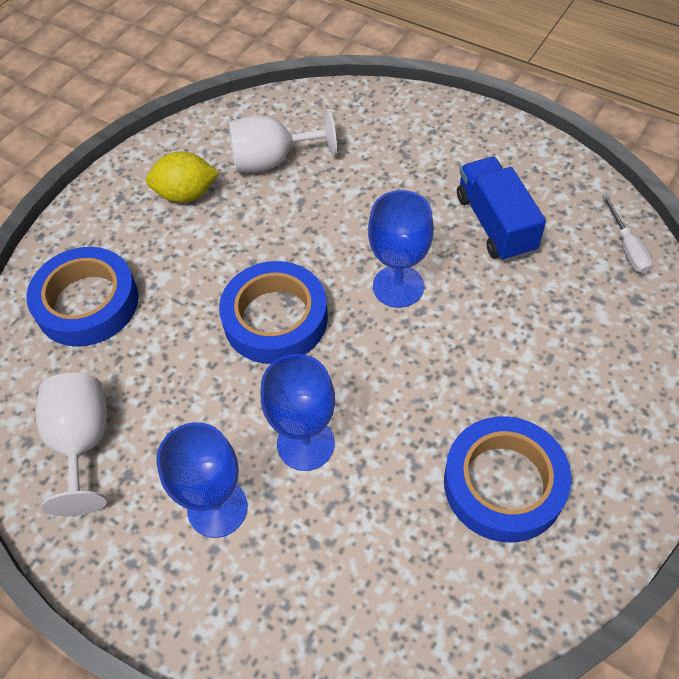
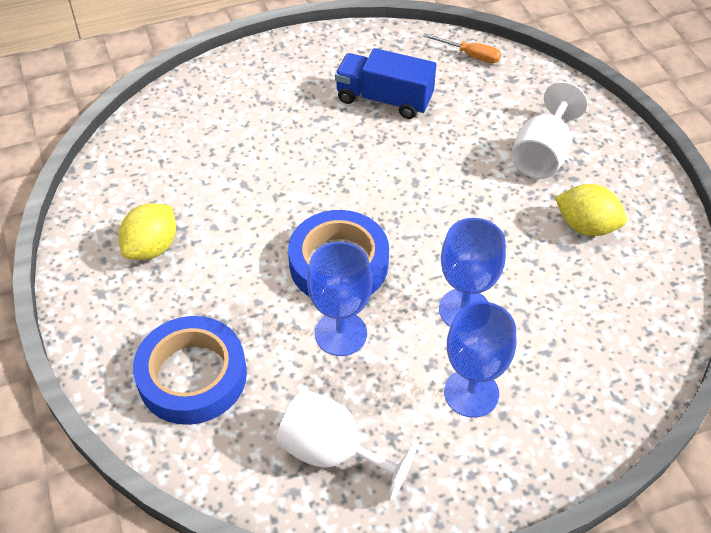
camera: 55 degrees left, 5 degrees down
white goblet [228,109,337,172] -> white goblet moved to [511,82,588,179]
blue goblet [368,190,434,308] -> blue goblet moved to [307,242,372,356]
blue tape [444,416,572,542] -> yellow lemon [555,184,627,236]
white screwdriver [602,194,653,273] -> orange screwdriver [422,33,501,63]

